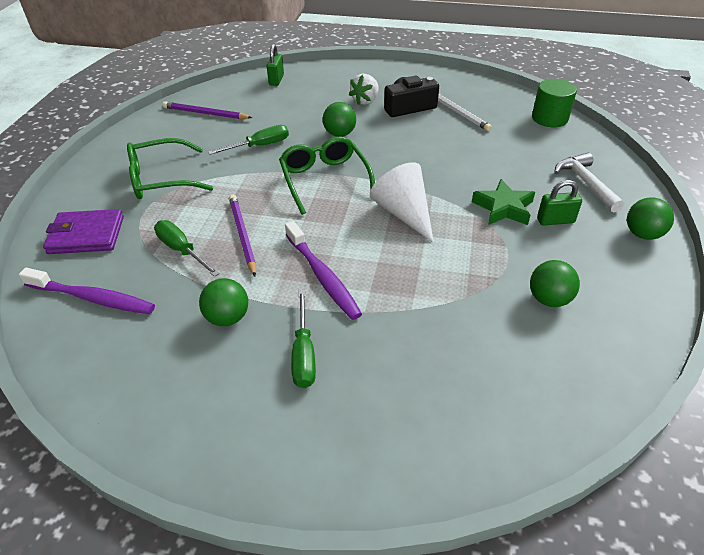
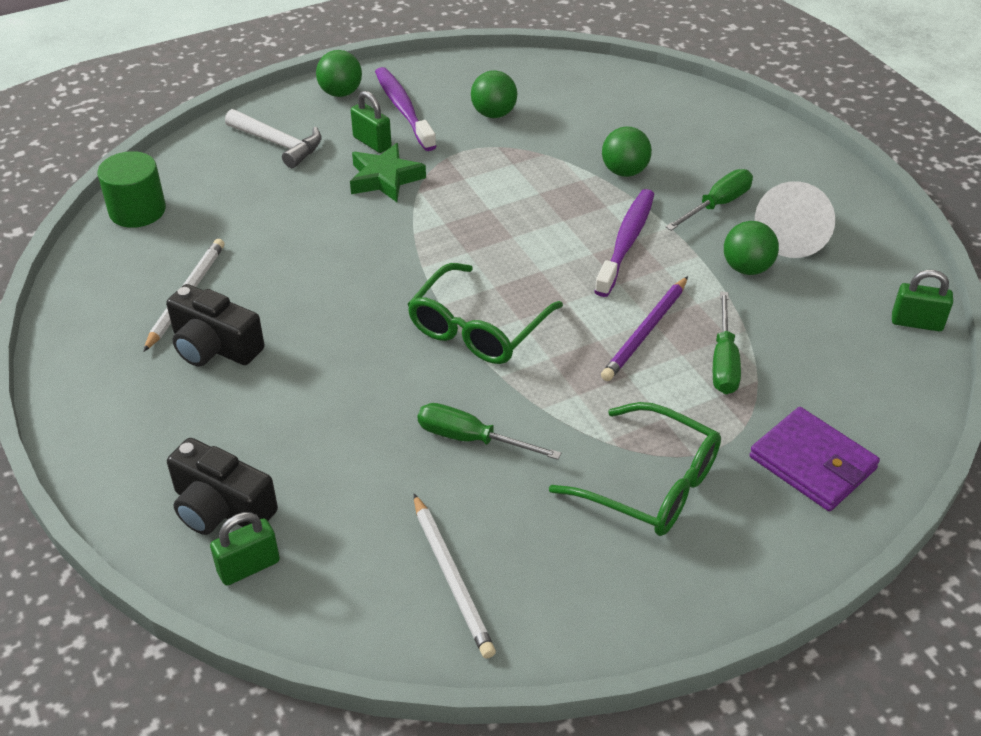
camera: 130 degrees left, 0 degrees up
purple toothbrush [19,268,155,314] -> purple toothbrush moved to [375,67,437,151]
purple pencil [162,101,252,119] -> white pencil [414,494,496,659]
green ball [323,102,356,137] -> green ball moved to [602,126,652,177]
white strawberry [349,74,378,105] -> none
white cone [370,162,434,243] -> white cone moved to [755,181,835,258]
white hammer [554,153,624,213] -> white hammer turned 90 degrees counterclockwise [225,109,321,168]
none -> black camera [167,438,278,535]
none -> green padlock [892,270,953,331]

